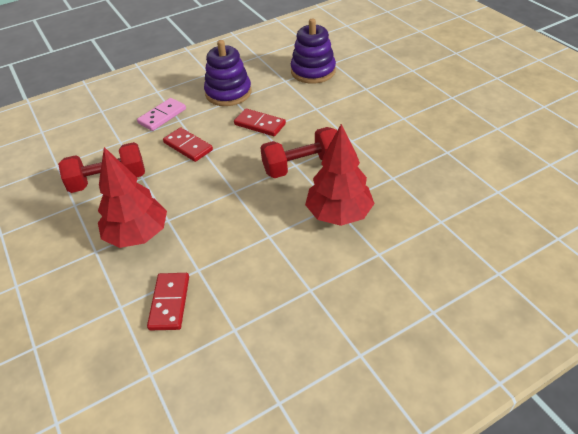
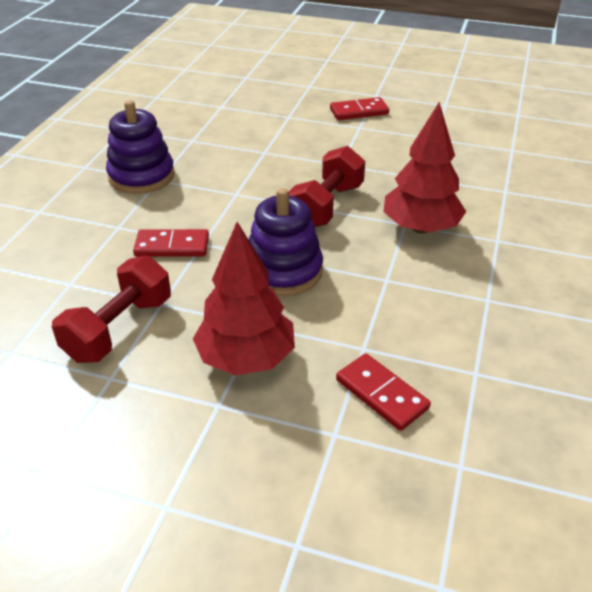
camera: 45 degrees left, 5 degrees down
pink domino [137,98,186,131] -> none
red domino [234,108,286,136] -> red domino moved to [330,97,389,120]
purple stacking toy [291,19,336,84] -> purple stacking toy moved to [249,188,323,296]

